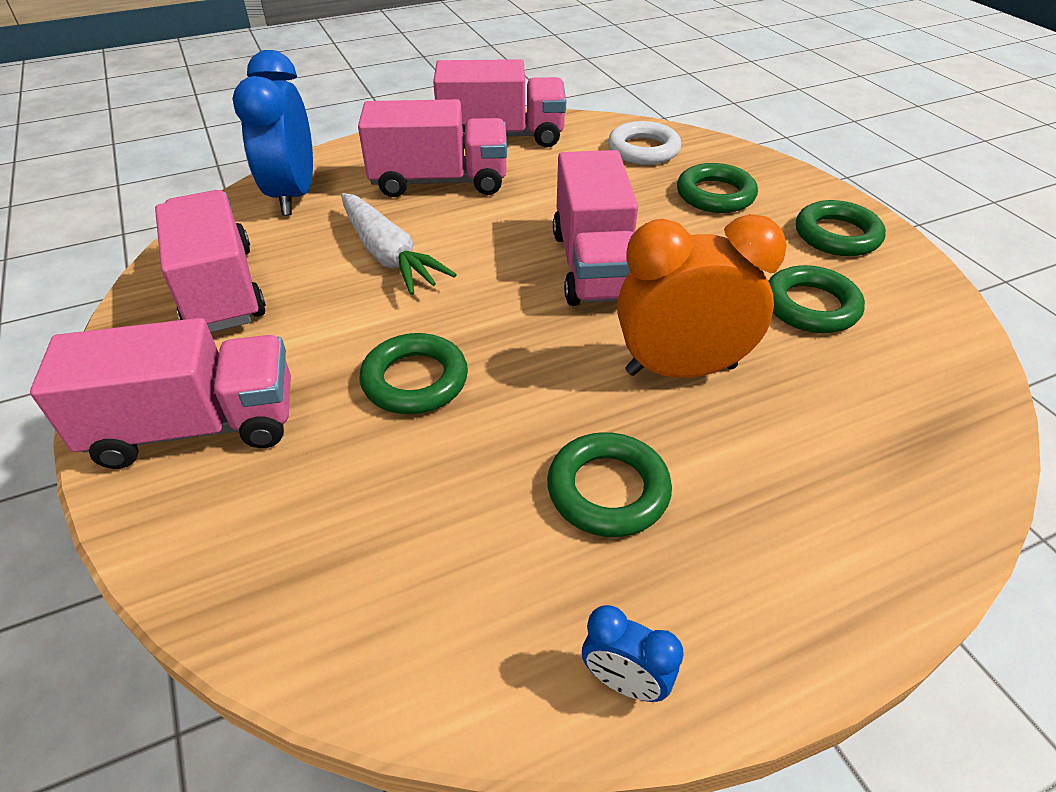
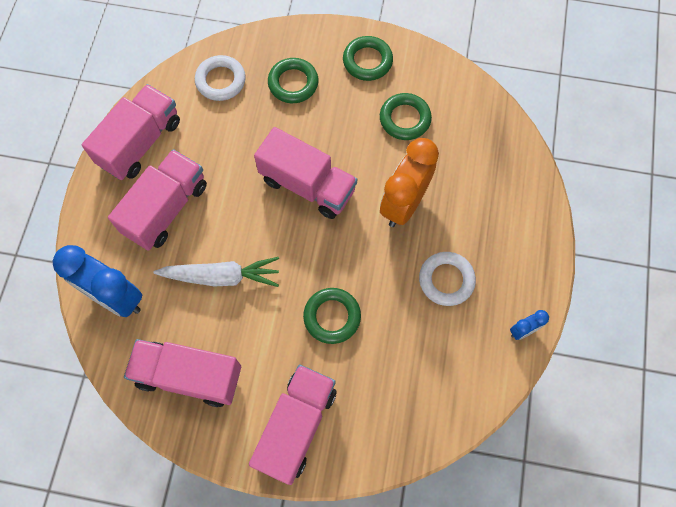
camera: 55 degrees left, 25 degrees up
green ring [547,432,672,537] -> white ring [419,252,476,306]

